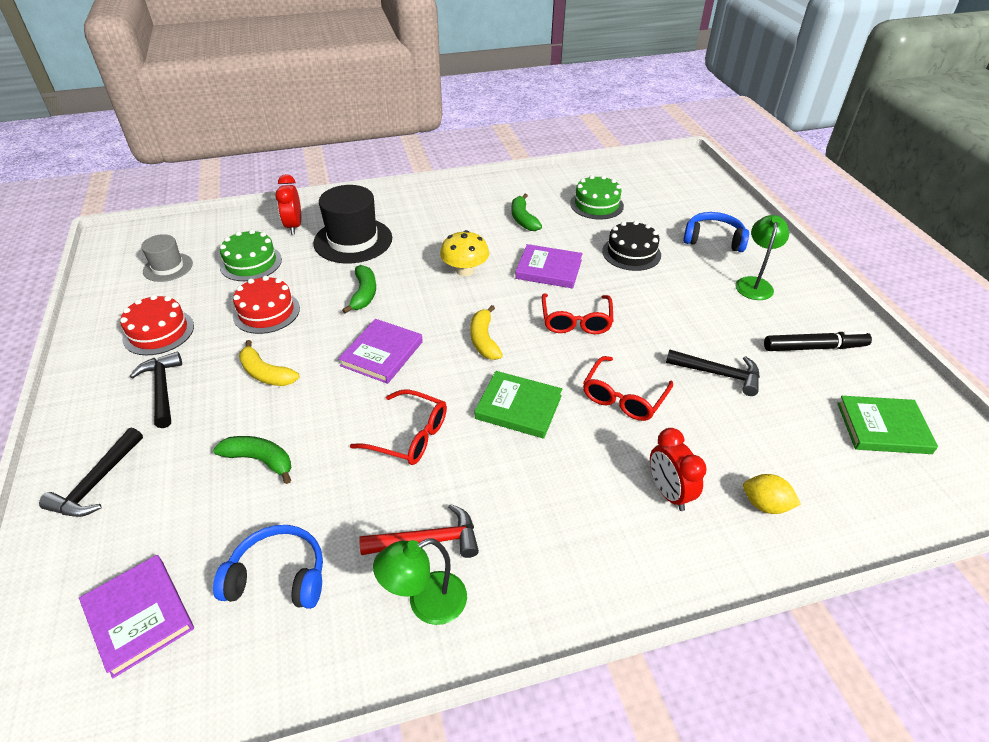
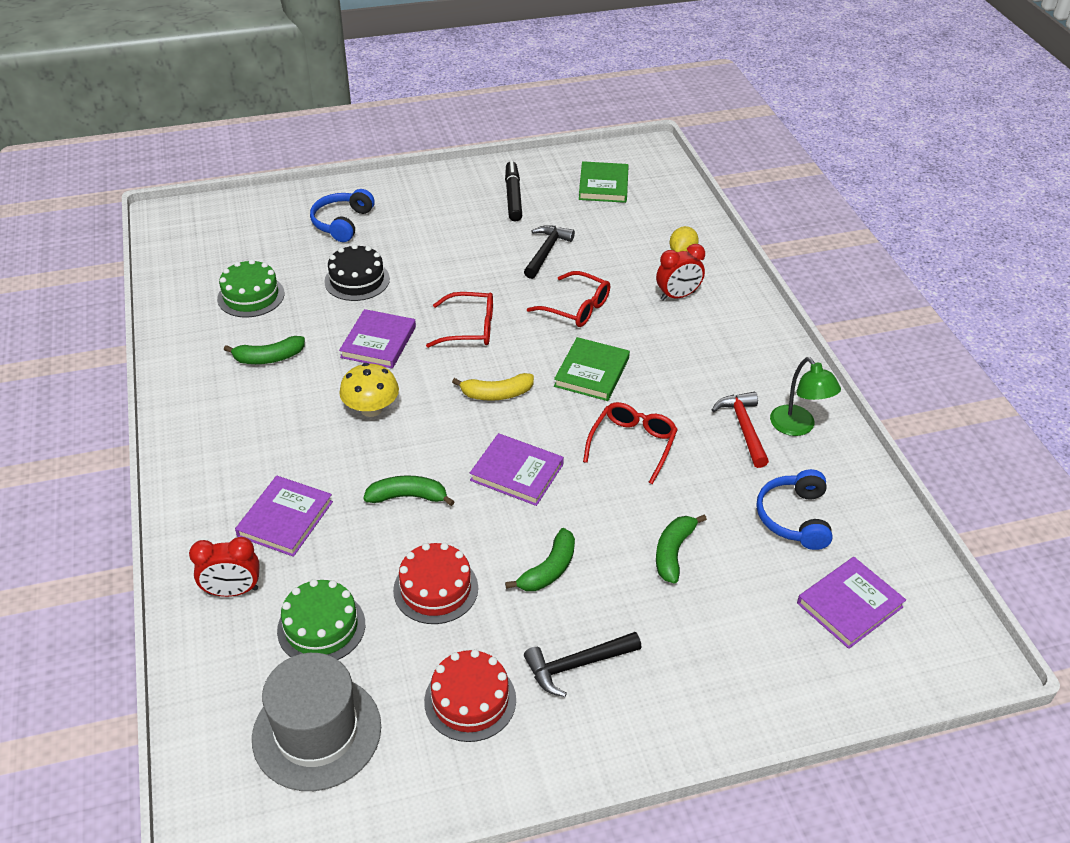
camera: 90 degrees left, 0 degrees up
black hammer [39,428,143,517] -> none
grey hat [141,234,193,282] -> grey hat [252,653,381,791], size x1.74
yellow banana [239,340,299,386] -> green banana [505,528,575,591]
black hat [313,185,392,263] -> purple book [235,476,333,557]
green lamp [735,215,789,300] -> none

